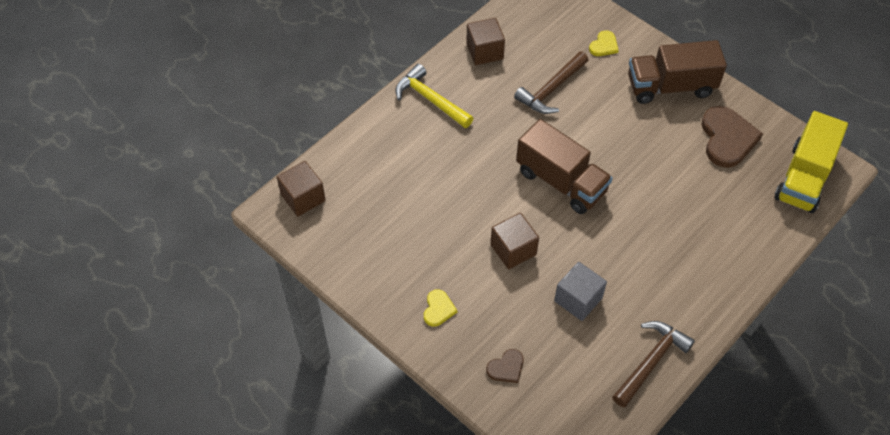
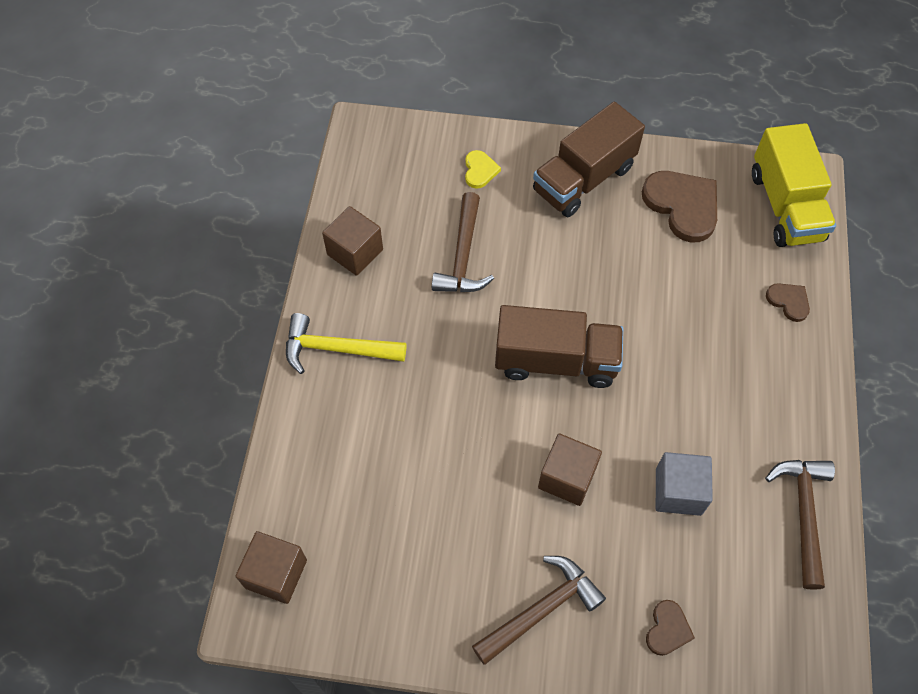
camera: 35 degrees left, 5 degrees up
yellow heart [424,289,457,327] -> brown hammer [472,556,606,665]
none -> brown heart [766,283,810,322]

